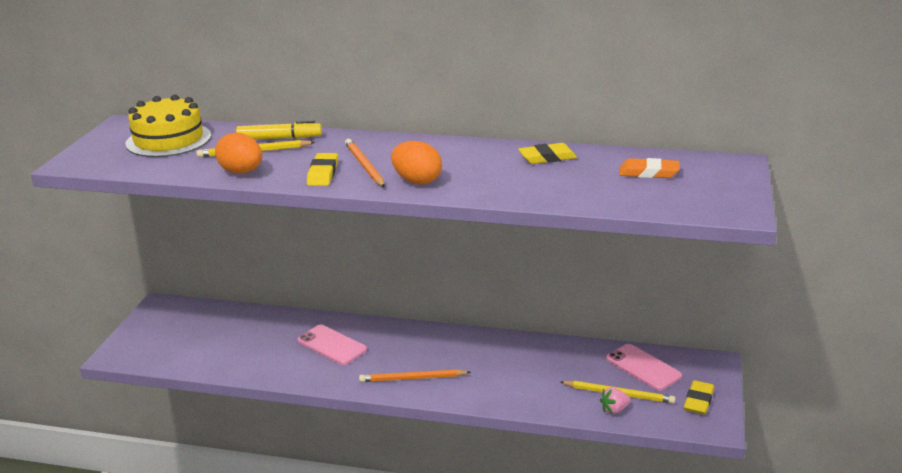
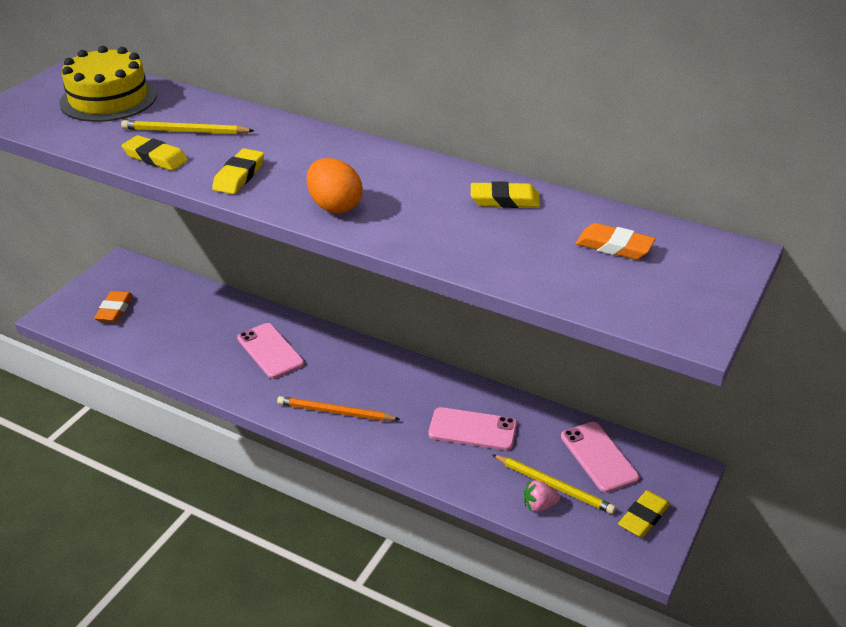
camera: 15 degrees right, 10 degrees up
orange egg [215,133,262,174] -> yellow eraser [122,135,188,171]
yellow marker [236,120,322,140] -> none
orange pencil [345,139,385,188] -> none
none -> orange eraser [94,291,133,322]
none -> pink phone [428,407,517,450]

